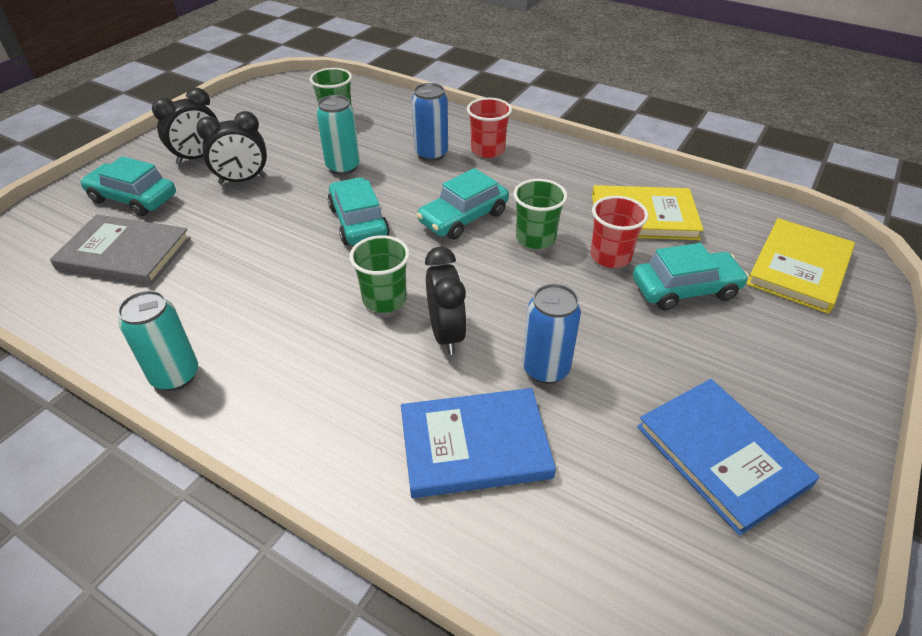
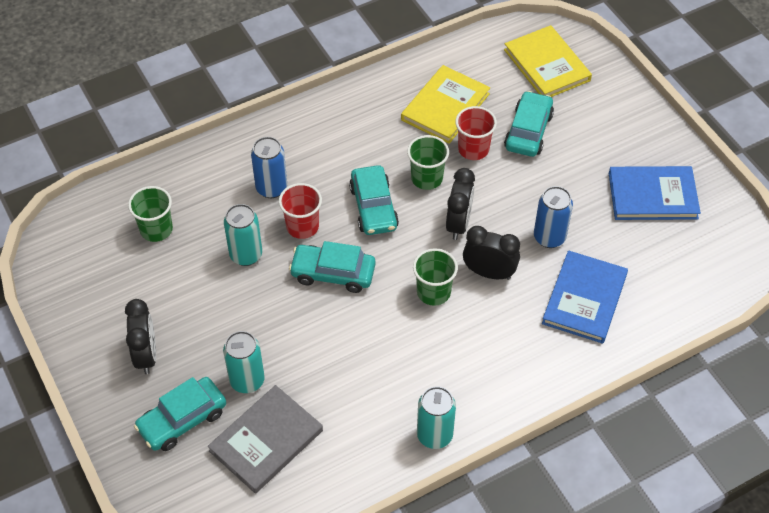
camera: 60 degrees left, 10 degrees up
black clock [196,111,267,184] -> black clock moved to [446,168,475,240]
red cup [467,98,512,158] -> red cup moved to [279,183,322,239]
none -> turquoise can [223,331,265,393]

